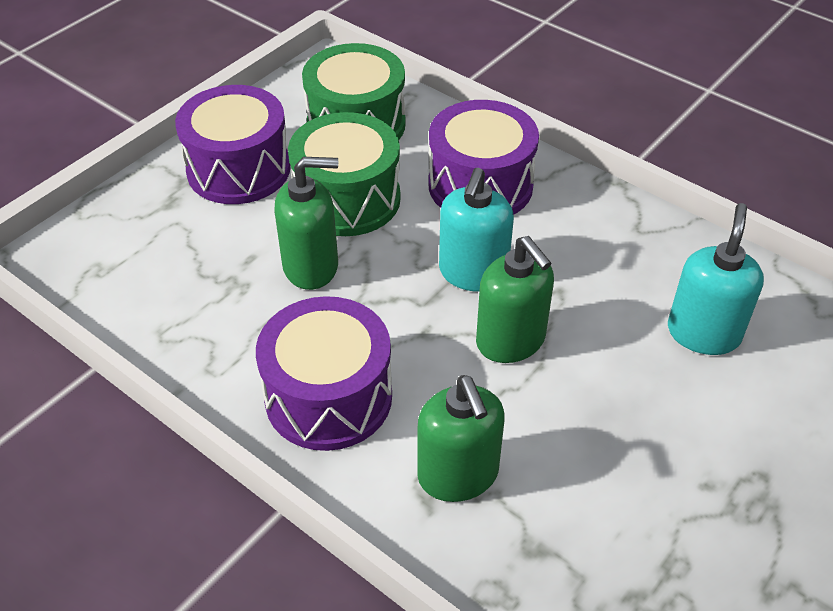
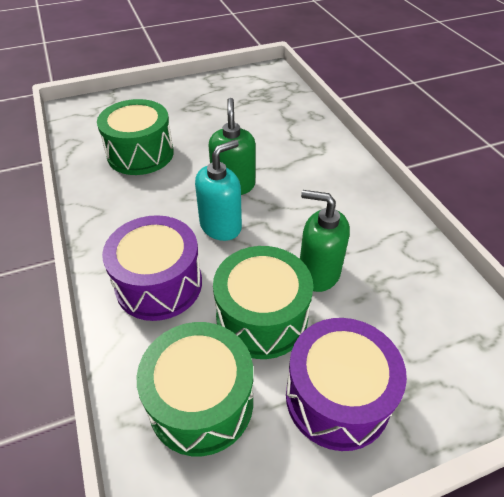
camera: 150 degrees left, 0 degrees up
purple drum [256,296,392,451] -> none
green soap dispenser [418,375,505,502] -> none
turquoise soap dispenser [668,203,764,355] -> green drum [97,99,174,175]

